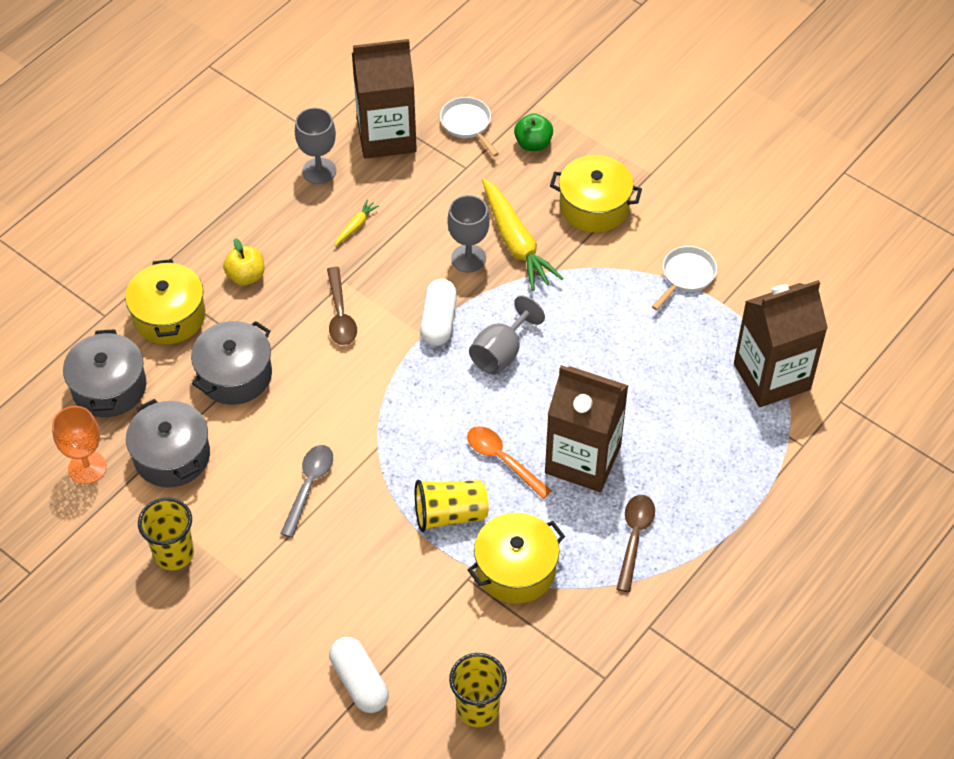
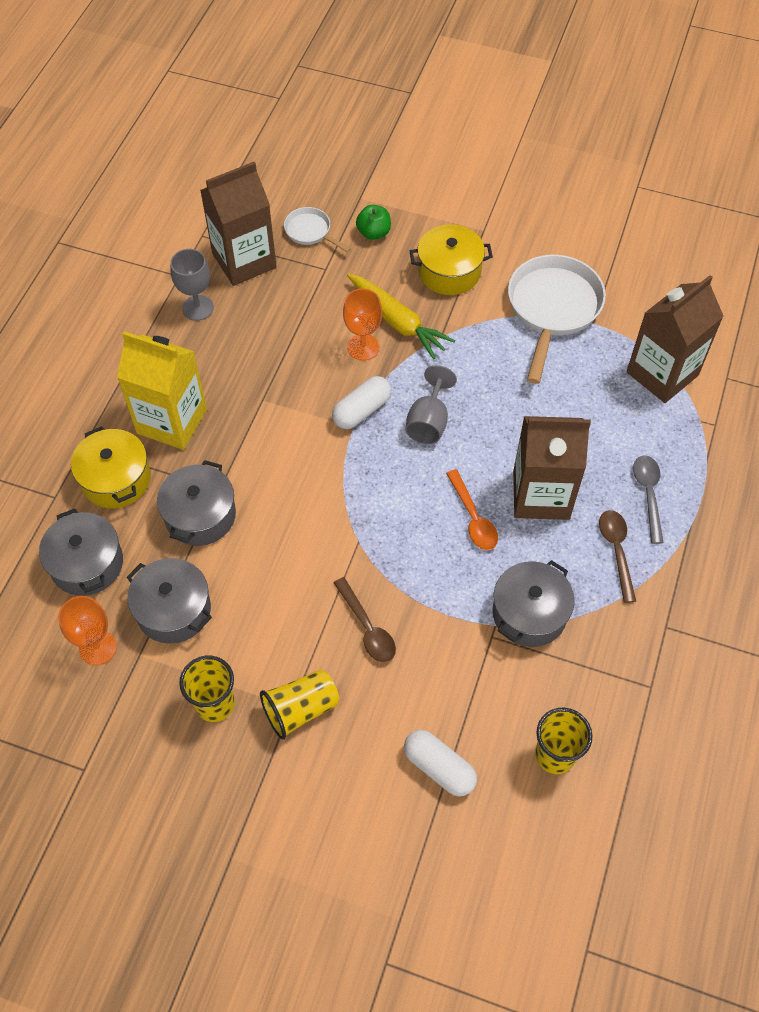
camera: 20 degrees left, 5 degrees up
yellow apple [223,238,264,285] -> yellow carton [117,331,207,450]
grey spoon [280,445,333,538] -> grey spoon moved to [633,455,664,544]
brown spoon [327,267,357,345] -> brown spoon moved to [334,577,396,662]
yellow carrot [335,199,379,246] -> none
yellow cup [415,480,488,532] -> yellow cup moved to [260,670,339,739]
white capsule [420,279,457,346] -> white capsule turned 60 degrees clockwise [332,376,391,429]
grey goblet [447,195,490,273] -> orange goblet [343,288,382,361]
orange spoon [467,426,552,499] -> orange spoon turned 135 degrees counterclockwise [446,469,498,550]
yellow pot [468,513,565,604] -> grey pot [492,560,575,647]
white pan [652,246,717,310] -> white pan [508,255,606,384], size x2.00

